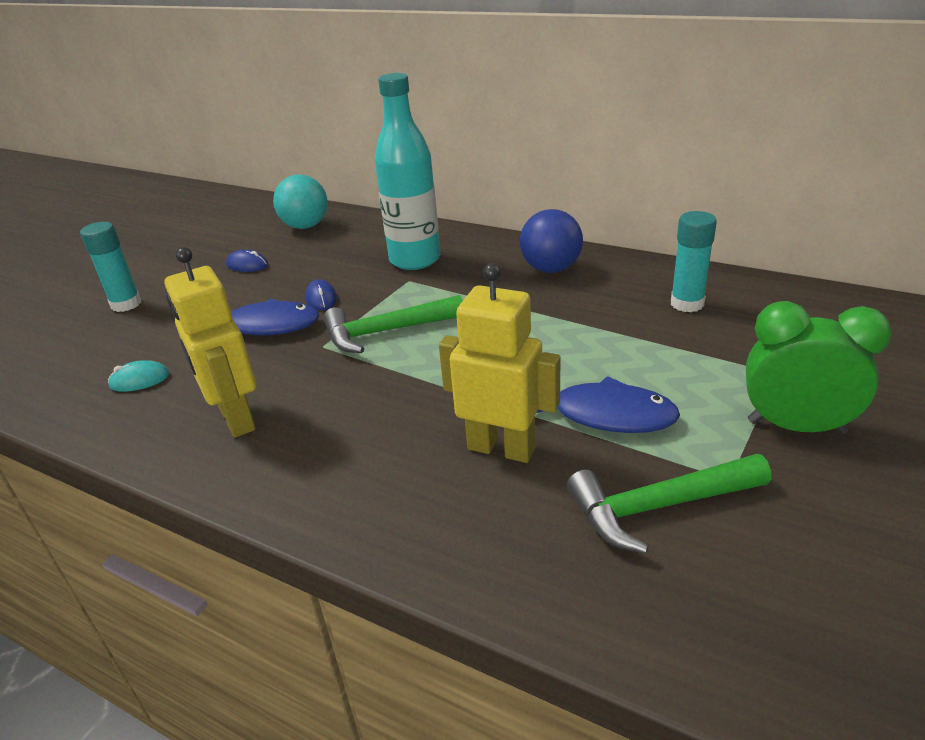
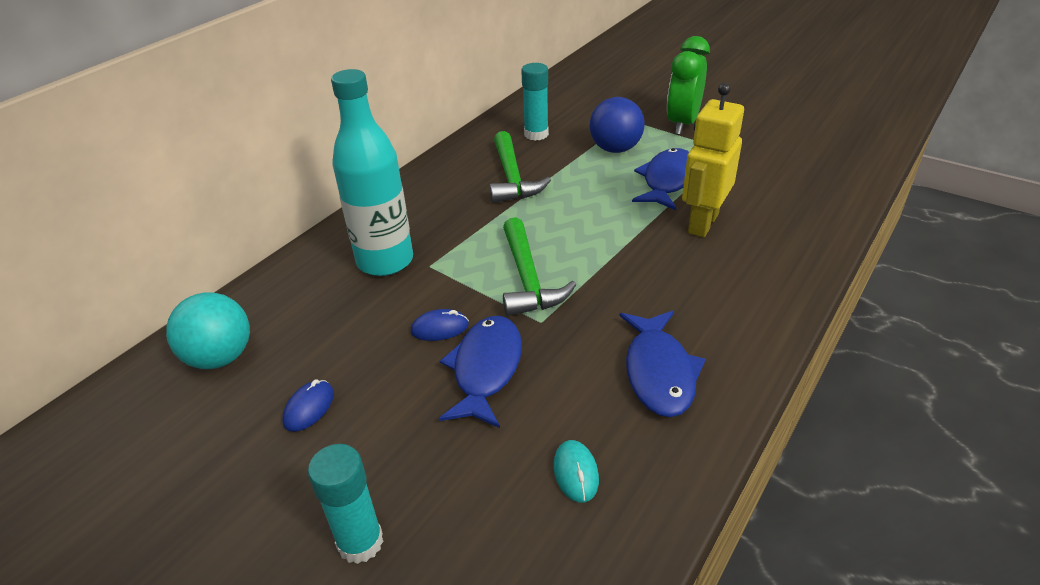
camera: 85 degrees left, 5 degrees up
yellow robot [165,247,257,438] -> blue fish [619,311,706,417]
blue ball [520,209,583,273] -> blue ball moved to [590,97,644,153]
green hammer [567,454,771,554] -> green hammer moved to [490,131,551,203]

